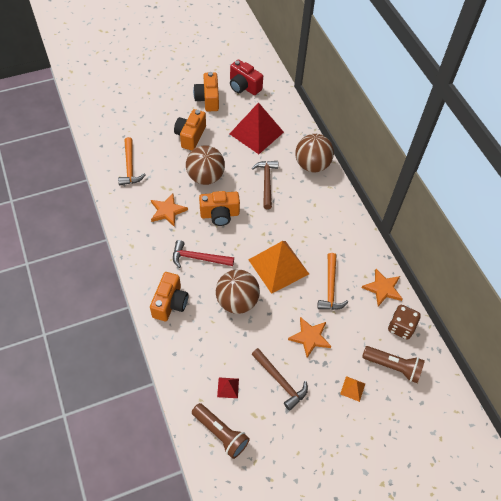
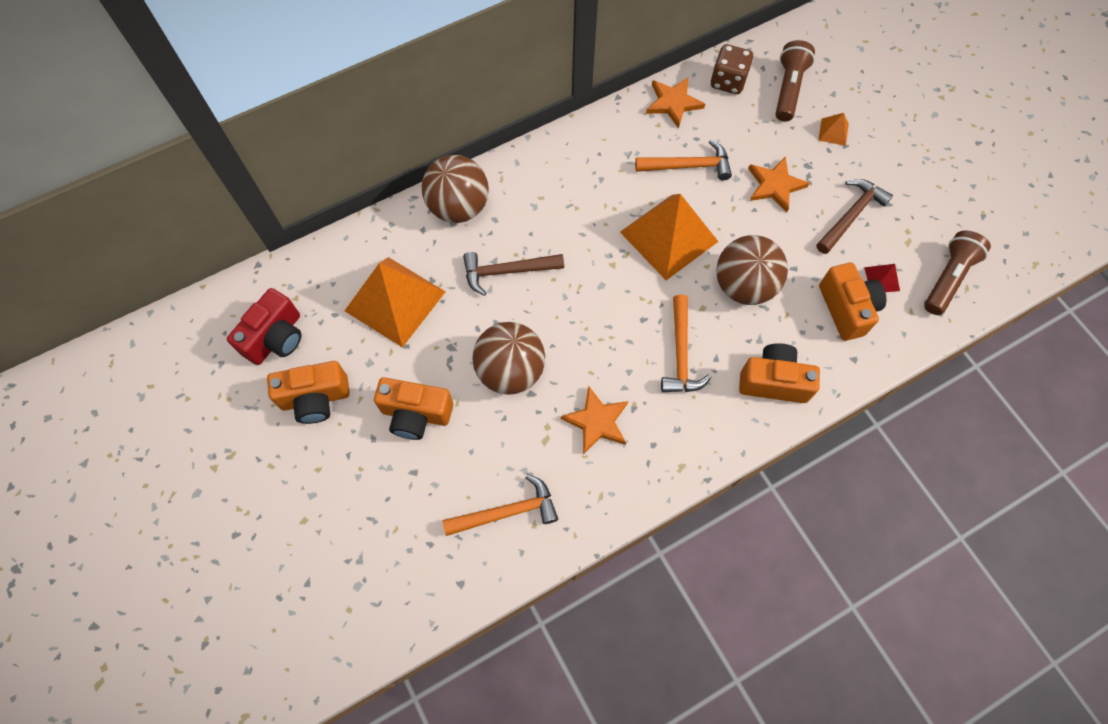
camera: 95 degrees left, 10 degrees up
red hammer [173,240,234,268] -> orange hammer [661,295,711,392]
orange camera [199,191,240,226] -> orange camera moved to [819,263,886,341]
red pyramid [230,102,284,154] -> orange pyramid [345,257,446,348]

